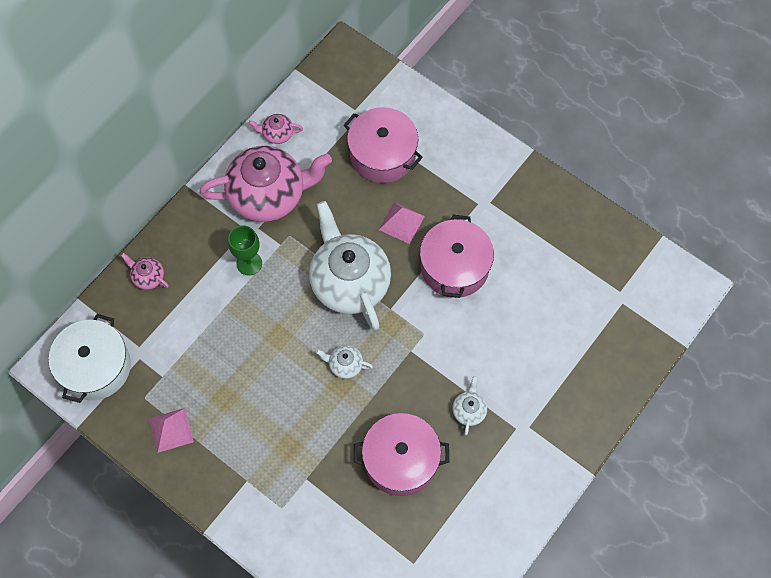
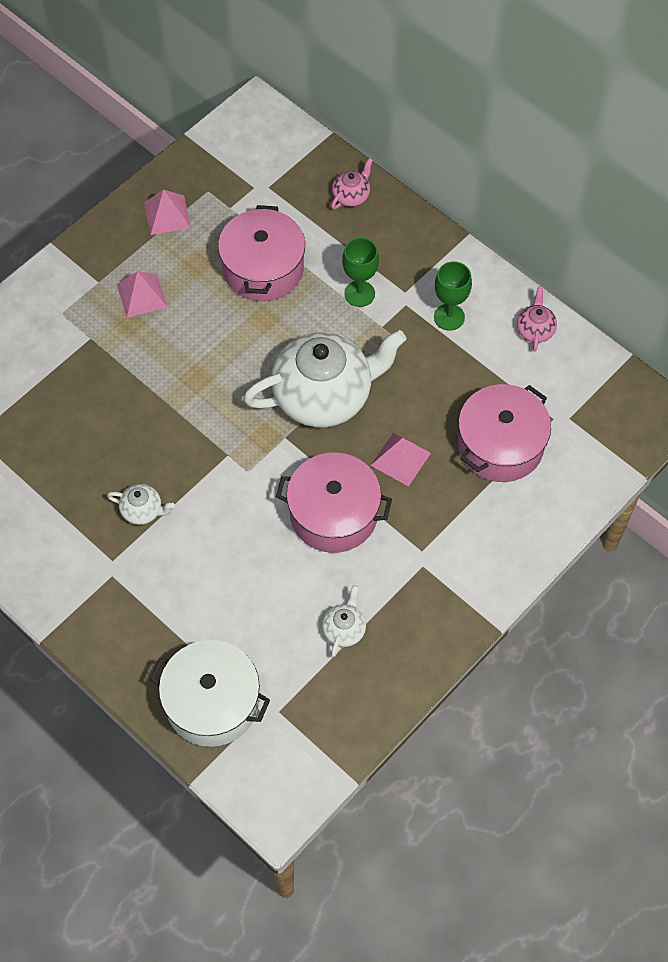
camera: 95 degrees right, 5 degrees down
white pot [49,314,131,403] -> white pot moved to [150,640,270,747]
pink teapot [199,146,332,222] -> green goblet [434,261,472,331]
white teapot [316,345,373,379] -> white teapot moved to [322,585,366,657]
pink pot [354,413,449,496] -> pink pot moved to [218,205,305,301]
none -> pink pyramid [117,271,167,318]

